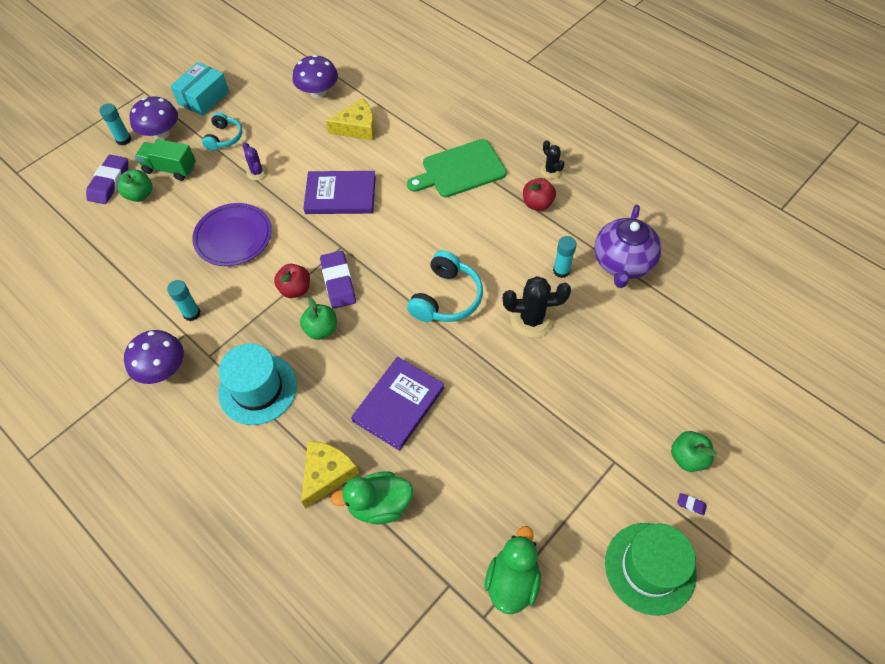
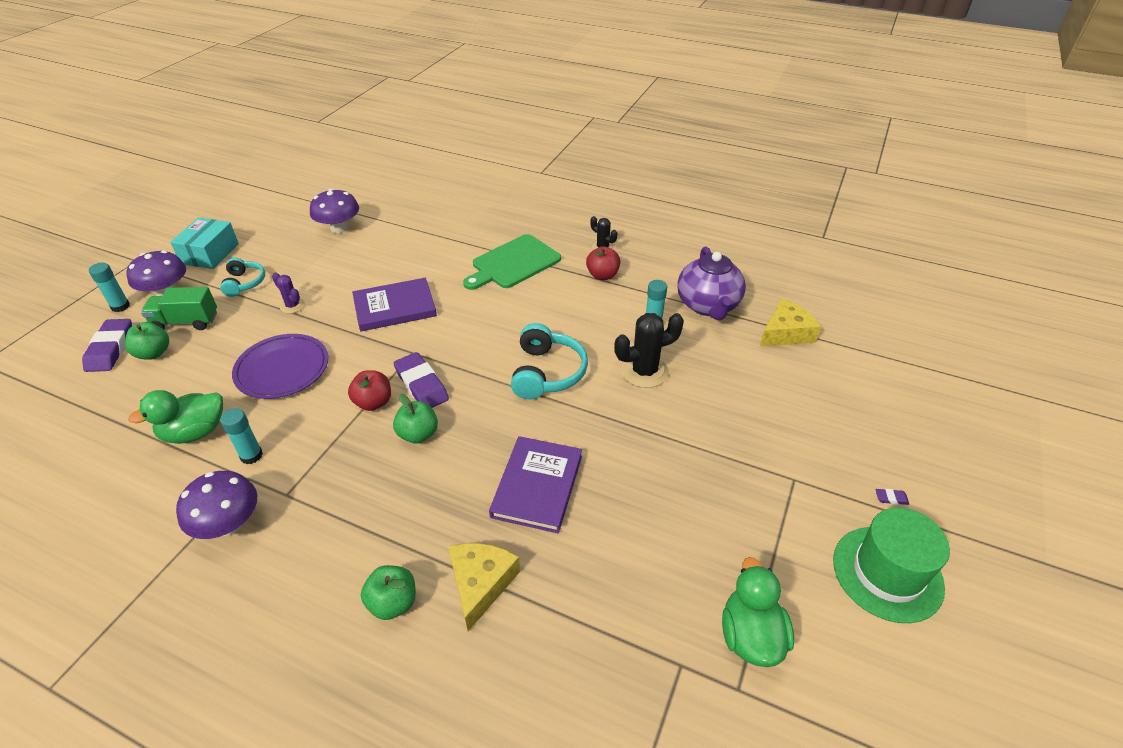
camera: 20 degrees left, 15 degrees down
turquoise hat [218,343,297,425] -> none
yellow cheese [326,98,375,140] -> yellow cheese moved to [760,298,821,346]
green duck [331,471,413,524] -> green duck moved to [128,390,223,444]
green apple [671,431,717,472] -> green apple moved to [361,565,416,620]

